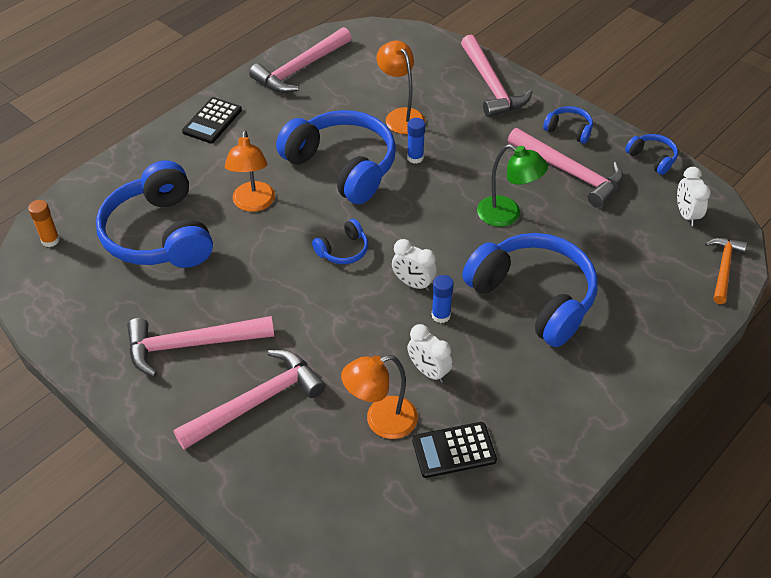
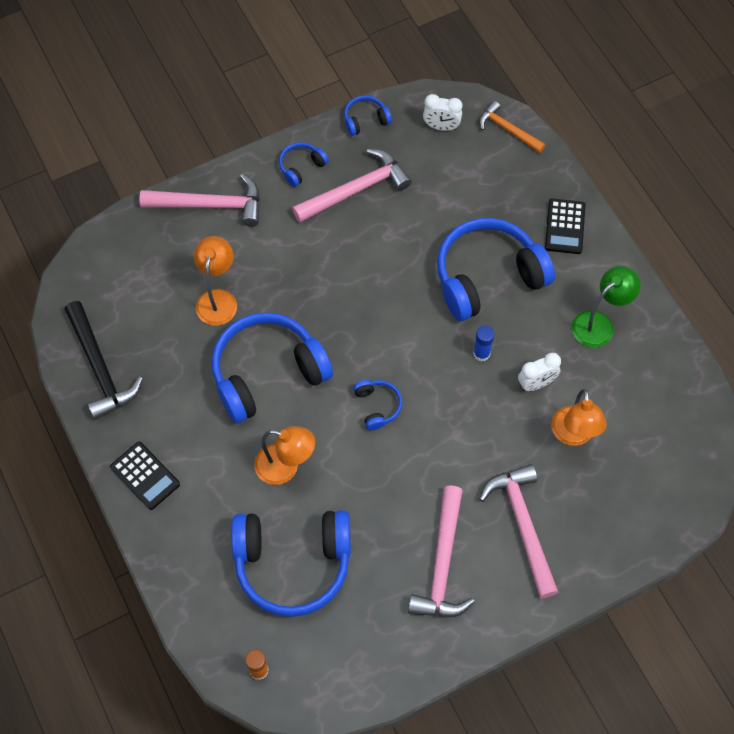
camera: 70 degrees left, 15 degrees up
pink hammer [249,27,352,93] -> black hammer [64,301,143,420]
orange lamp [376,41,425,134] -> orange lamp turned 105 degrees clockwise [194,236,237,326]
white clock [392,239,437,291] -> none
blue glue stick [407,118,425,163] -> none
black calculator [412,422,497,478] -> black calculator moved to [545,198,585,254]
green lamp [477,144,548,227] -> green lamp moved to [572,266,641,348]

